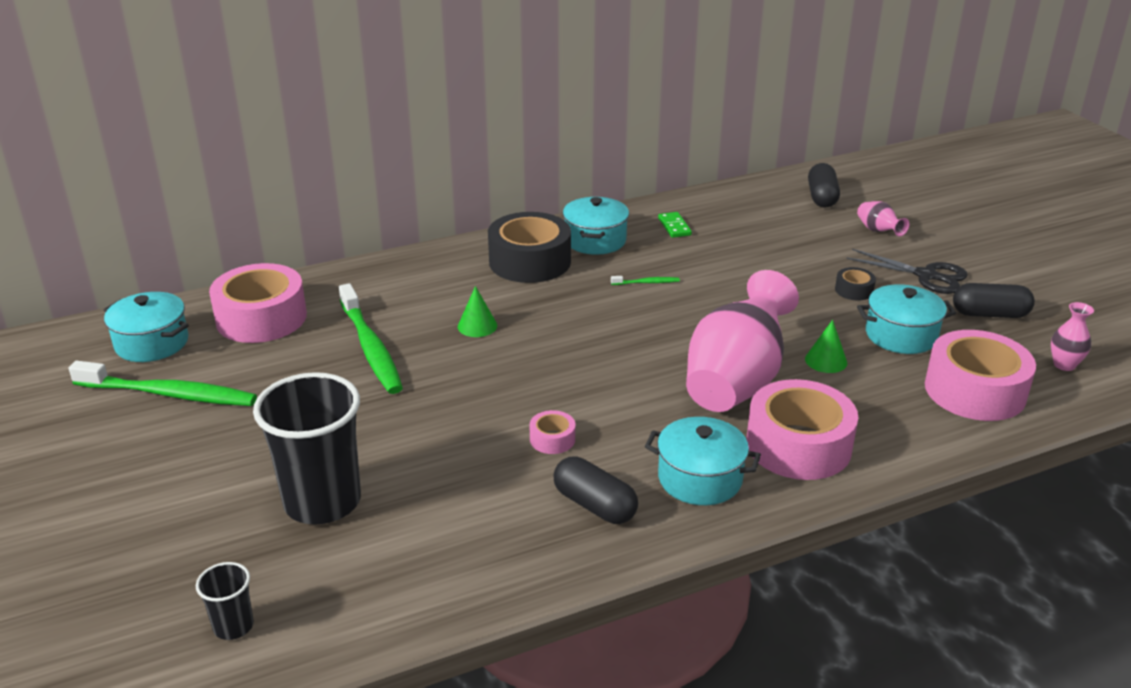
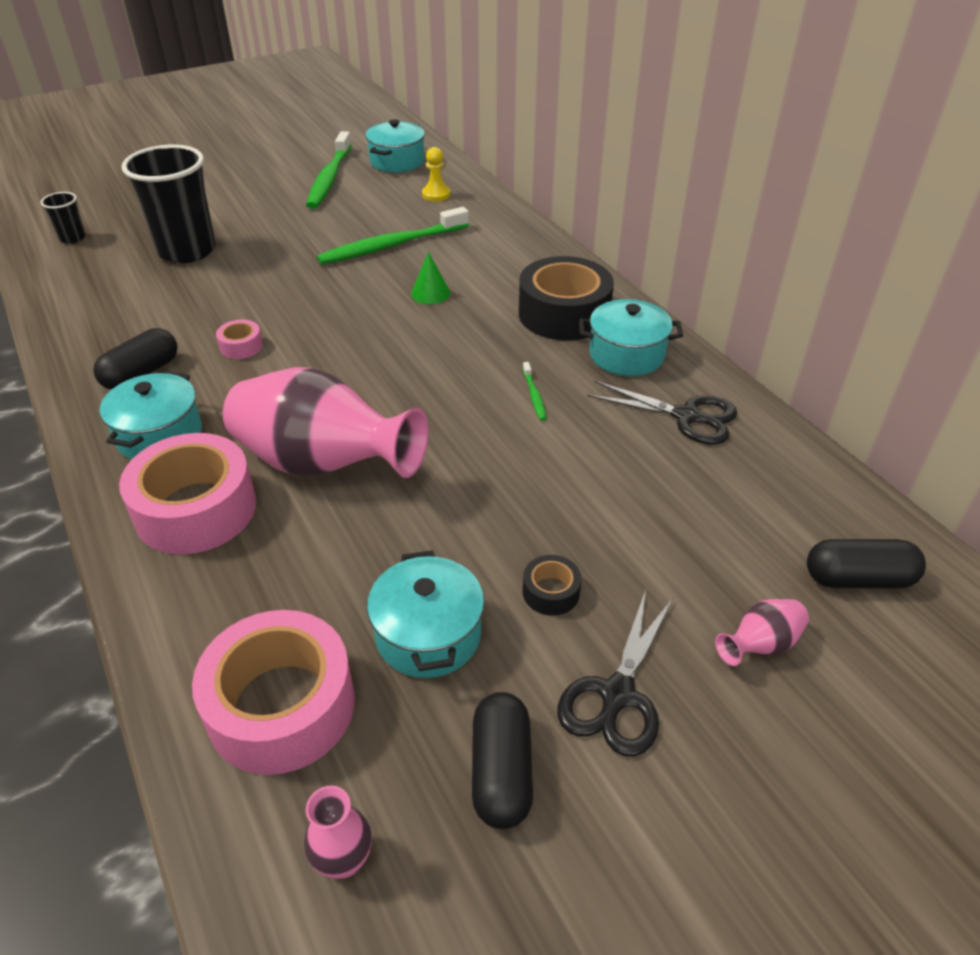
camera: 85 degrees right, 10 degrees up
pink tape [209,263,307,343] -> yellow pawn [422,147,451,201]
green domino [658,212,692,238] -> black scissors [587,381,737,445]
green cone [805,320,847,373] -> none

